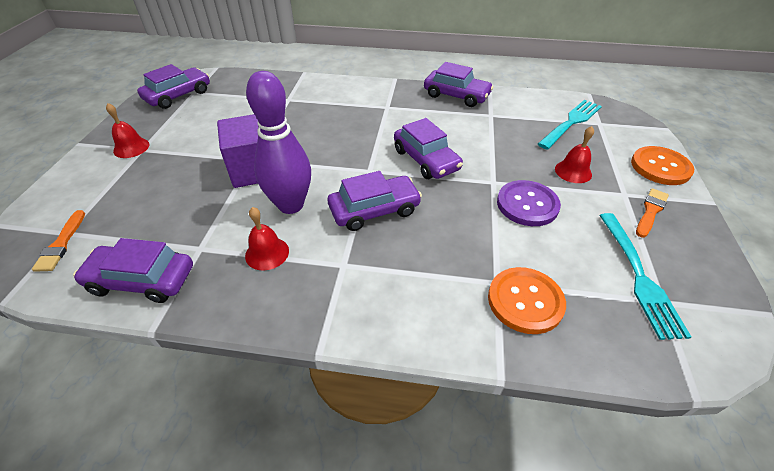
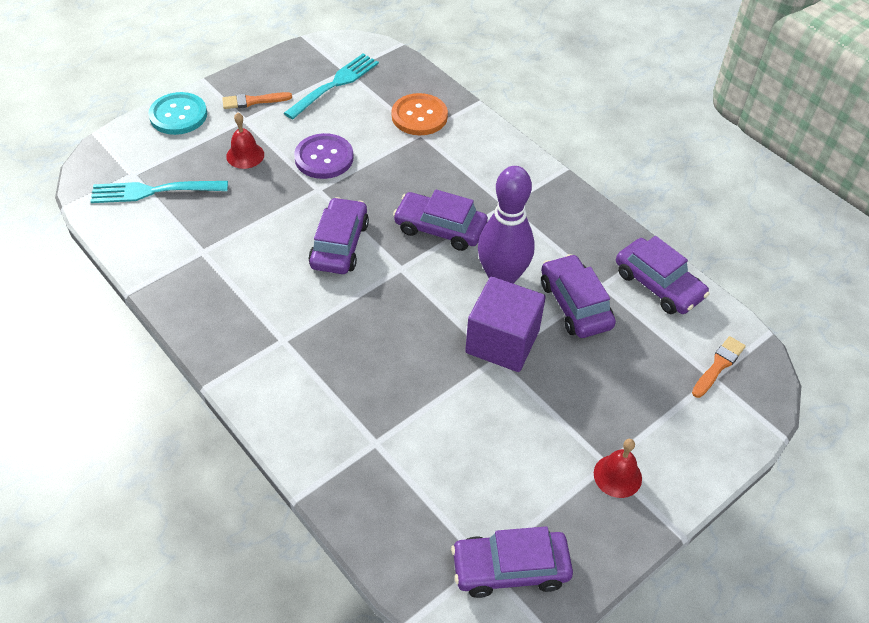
camera: 140 degrees left, 5 degrees up
red bell [245,207,289,270] -> none
purple car [424,62,493,107] -> purple car moved to [541,254,616,338]
orange button [631,146,694,185] -> turquoise button [148,92,207,135]

